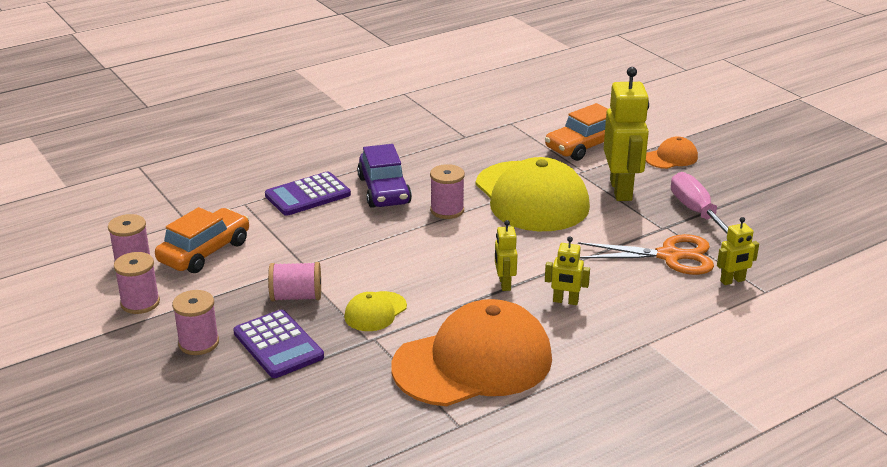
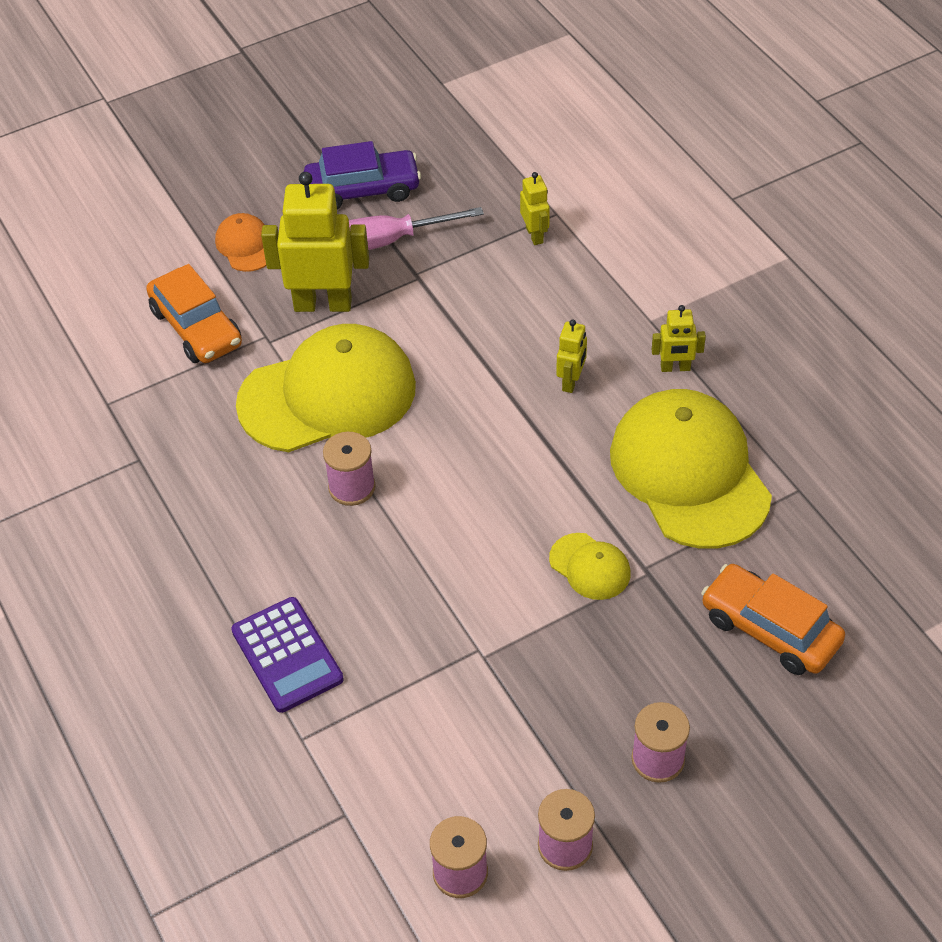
camera: 85 degrees left, 20 degrees up
orange car [155,207,249,273] -> orange car moved to [701,564,845,675]
purple calculator [233,310,324,378] -> none
pink spool [268,262,321,301] -> none
purple car [357,144,412,208] -> purple car moved to [304,141,421,209]
orange cap [391,299,552,406] -> yellow cap [610,389,772,549]
yellow robot [495,220,517,291] -> yellow robot moved to [652,305,706,372]
orange scissors [578,234,714,275] -> none

